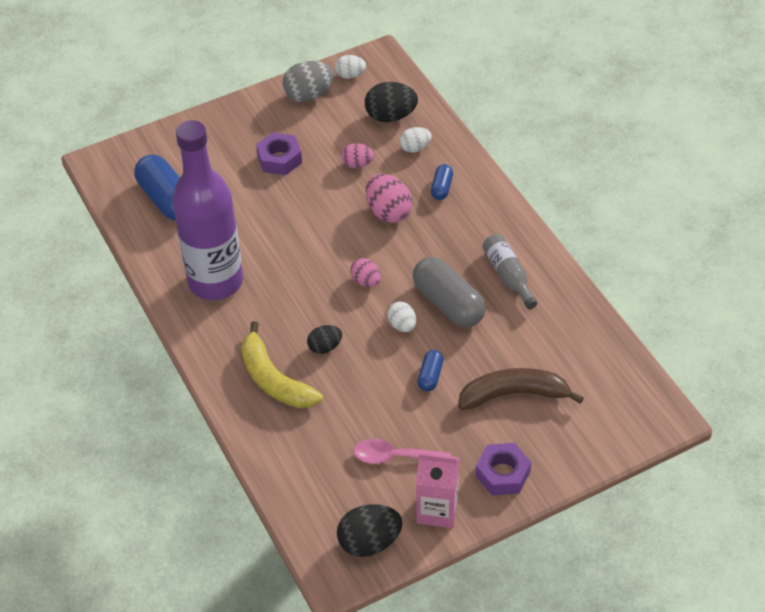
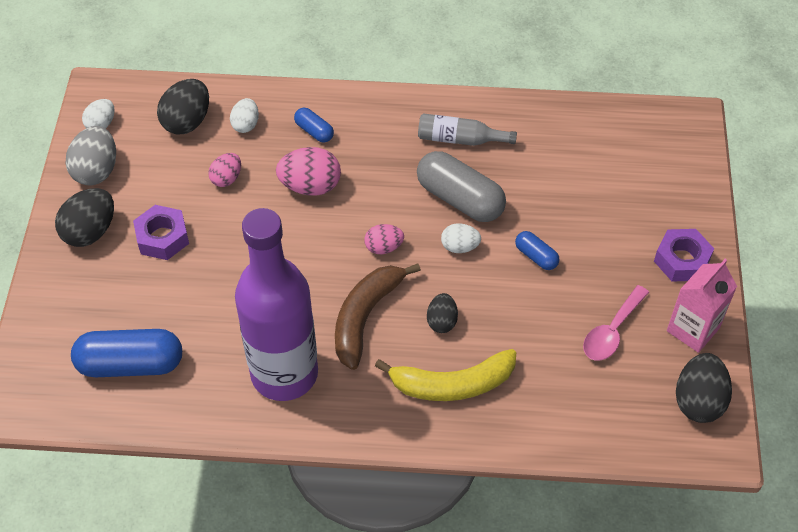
camera: 60 degrees left, 5 degrees up
grey capsule [413,257,486,327] -> grey capsule turned 45 degrees clockwise [417,151,506,222]
brown banana [458,368,584,410] -> brown banana moved to [335,264,421,370]
none -> black egg [55,188,114,247]

